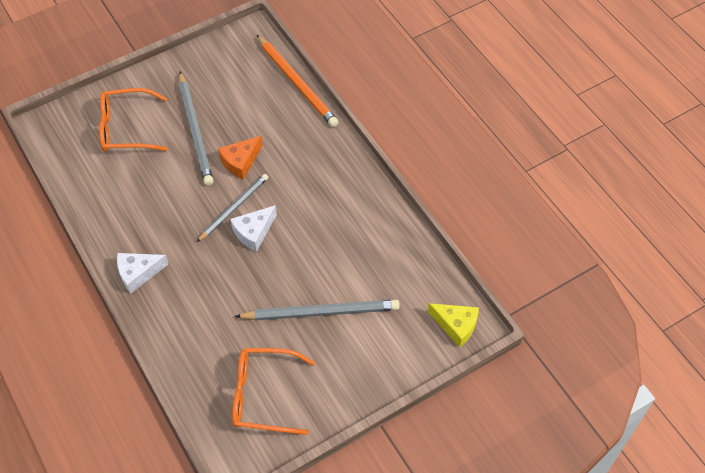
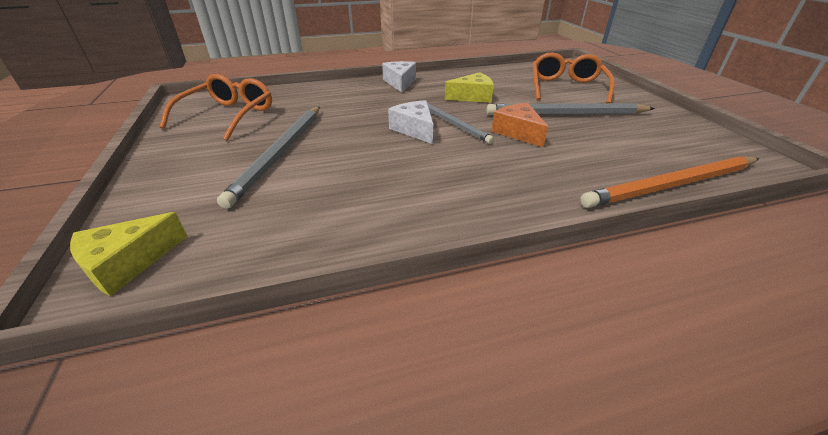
camera: 105 degrees right, 20 degrees down
none -> yellow cheese [444,72,494,103]

